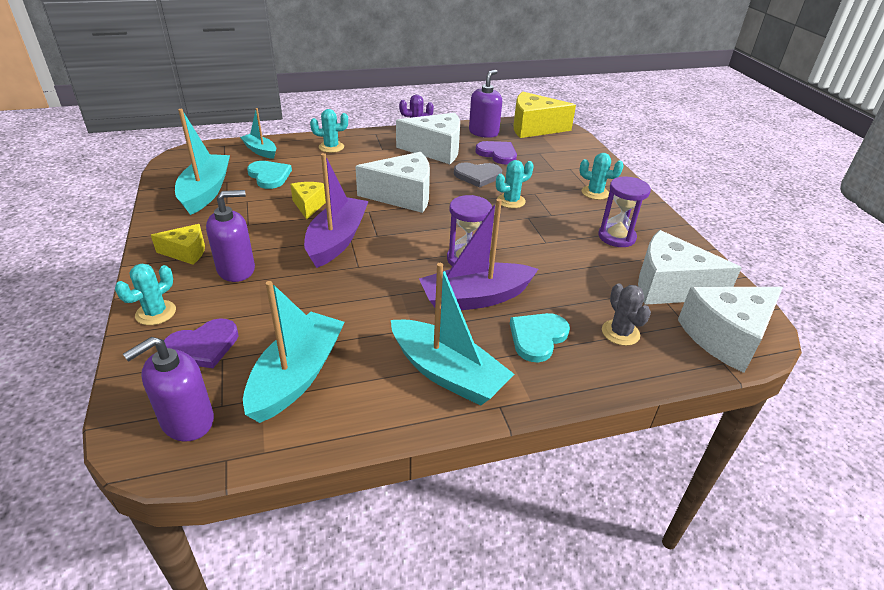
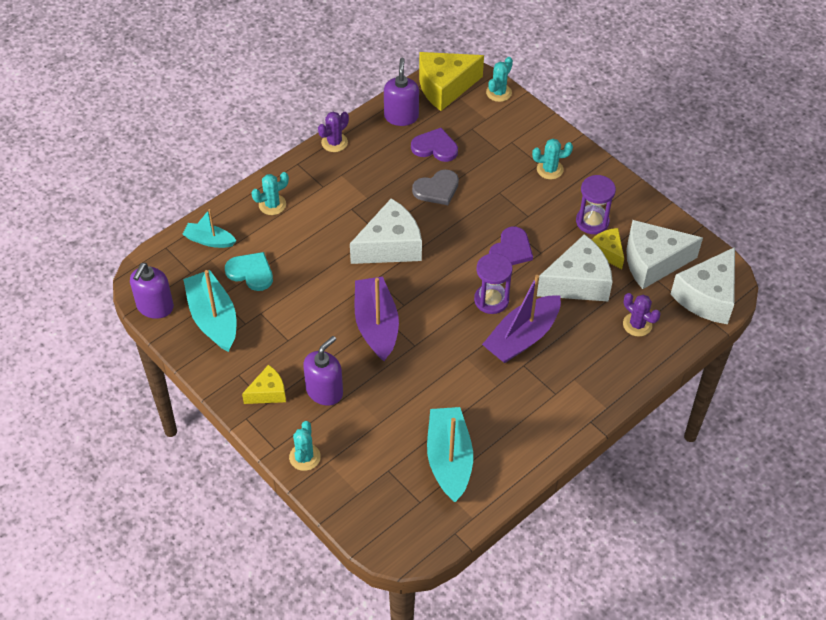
camera: 25 degrees left, 15 degrees up
purple soap dispenser [123,337,214,442] -> purple soap dispenser moved to [130,263,174,319]
purple heart [164,318,238,368] -> purple heart moved to [489,227,533,265]
yellow cheese [290,182,326,220] -> yellow cheese moved to [591,228,624,269]
turquoise boat [391,263,514,406] -> none
white cheese [396,113,460,164] -> white cheese moved to [537,234,613,301]
turquoise cactus [496,160,534,208] -> turquoise cactus moved to [486,57,513,102]
turquoise heart [510,313,570,362] -> none
grey cactus [602,283,651,346] -> purple cactus [623,293,661,337]

